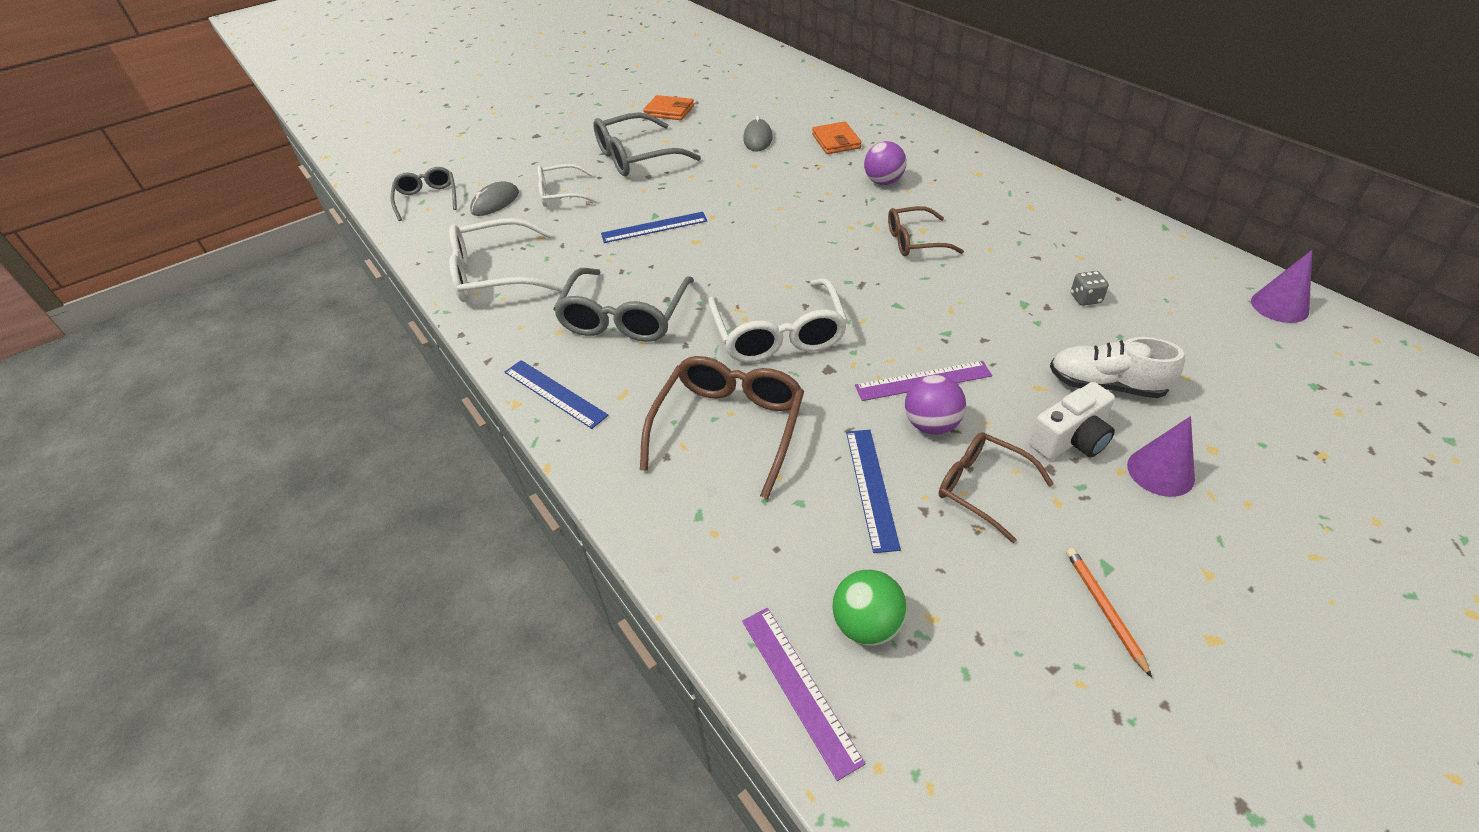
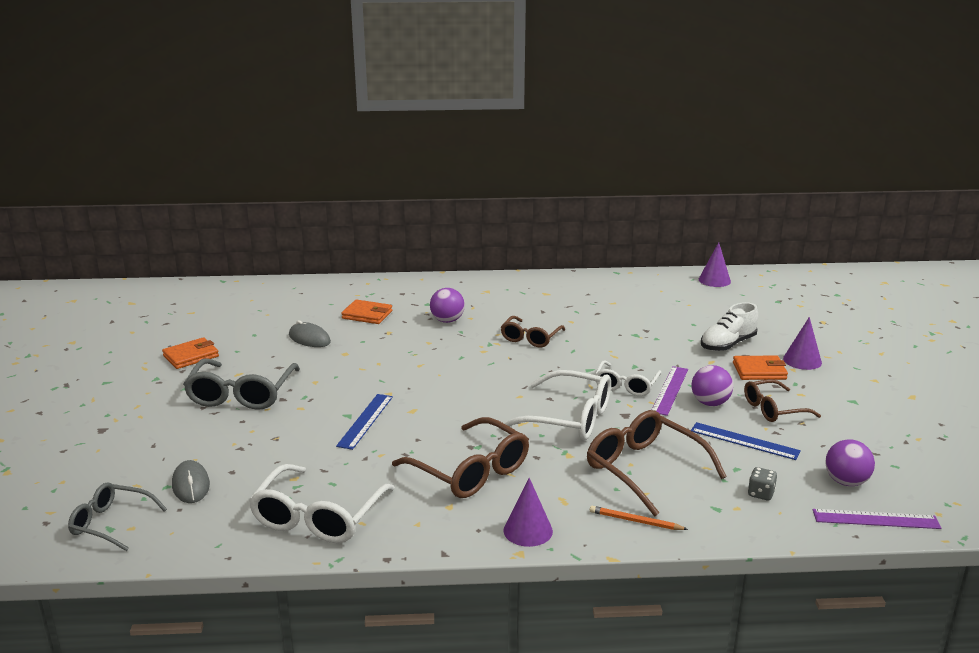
camera: 60 degrees left, 20 degrees down
blue ruler [505,360,609,429] -> purple cone [503,478,553,547]
white glasses [537,164,597,207] -> white glasses moved to [595,360,662,396]
grey glasses [553,268,694,342] -> brown glasses [392,417,529,498]
green ball [833,570,907,646] -> purple ball [825,439,875,486]
white camera [1029,382,1115,460] -> orange wallet [733,356,788,380]
orange pencil [1066,548,1152,678] -> orange pencil moved to [590,506,688,530]
grey dice [1071,271,1109,306] -> grey dice moved to [748,467,777,500]

